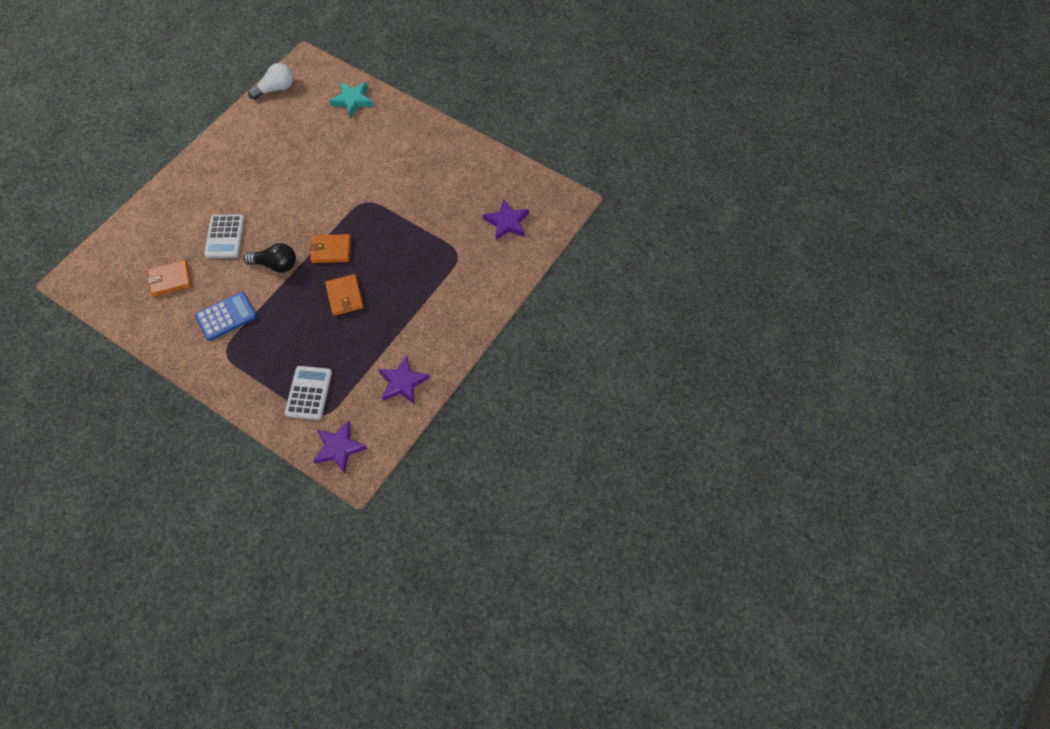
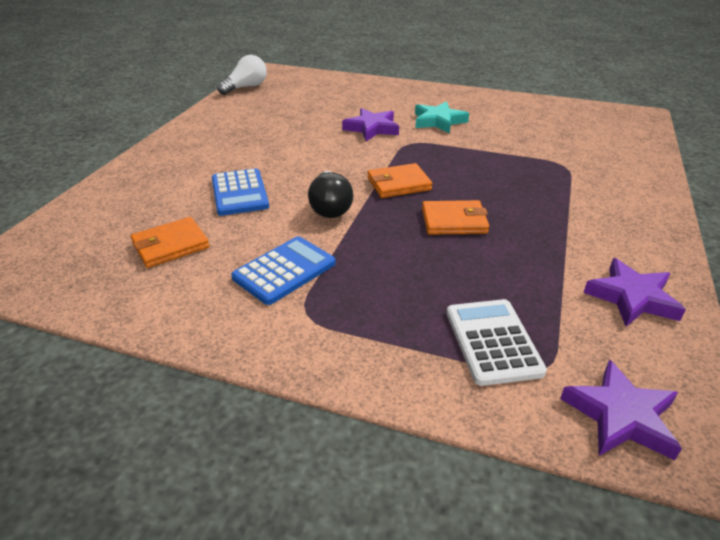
camera: 15 degrees left, 25 degrees down
white calculator [204,214,245,258] -> blue calculator [212,168,269,216]
black light bulb [243,243,296,273] -> black light bulb turned 90 degrees clockwise [308,171,353,218]
orange wallet [325,274,364,316] -> orange wallet turned 60 degrees counterclockwise [422,200,489,235]
turquoise star [329,82,373,118] -> turquoise star moved to [415,101,469,134]
purple star [483,199,529,240] -> purple star moved to [342,108,399,141]

